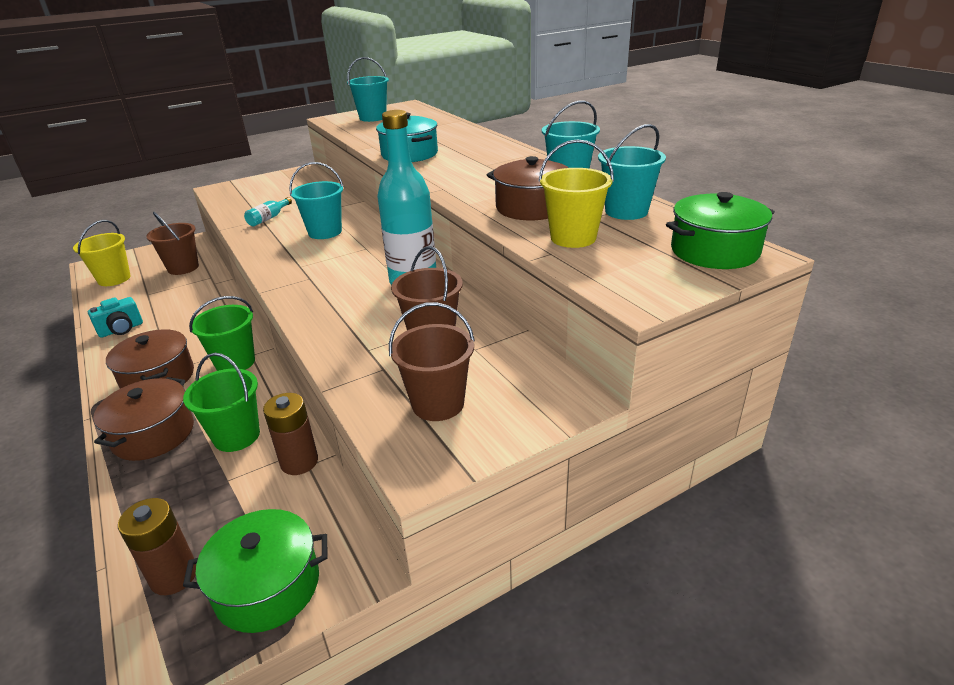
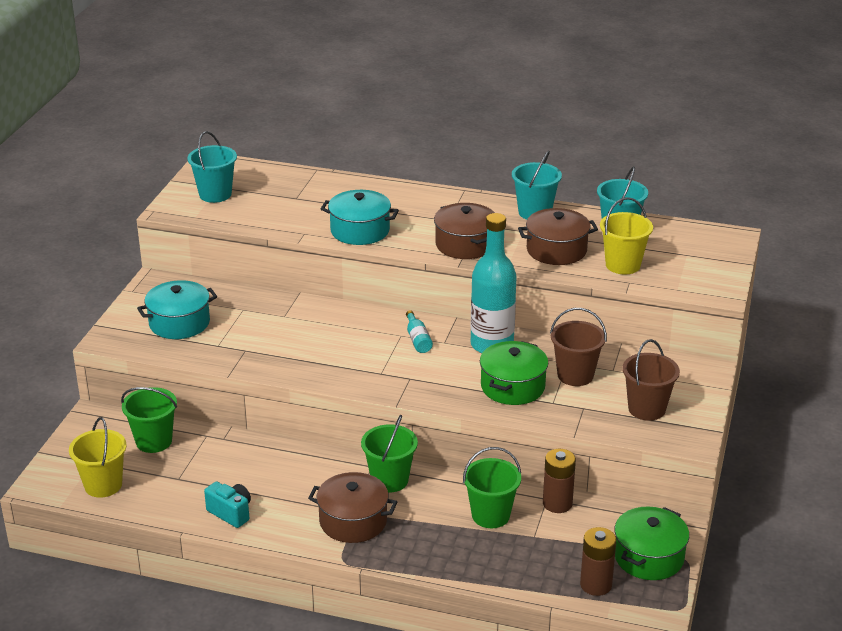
camera: 45 degrees left, 0 degrees up
turquoise camera [88,297,143,338] -> turquoise camera turned 60 degrees counterclockwise [204,481,251,528]
brown pot [93,377,194,461] -> brown pot moved to [434,203,495,259]
brown bucket [146,212,199,275] -> green bucket [121,387,177,453]
turquoise bottle [244,197,292,226] -> turquoise bottle moved to [406,310,433,353]
turquoise bucket [289,162,344,239] -> none
green pot [666,192,775,269] -> green pot moved to [480,341,548,405]
none -> turquoise pot [137,280,217,339]

